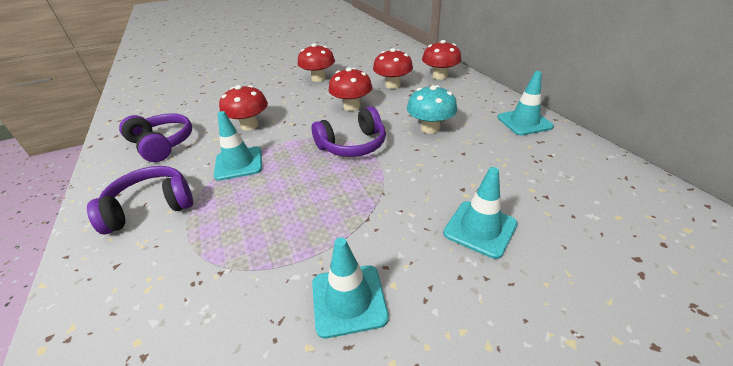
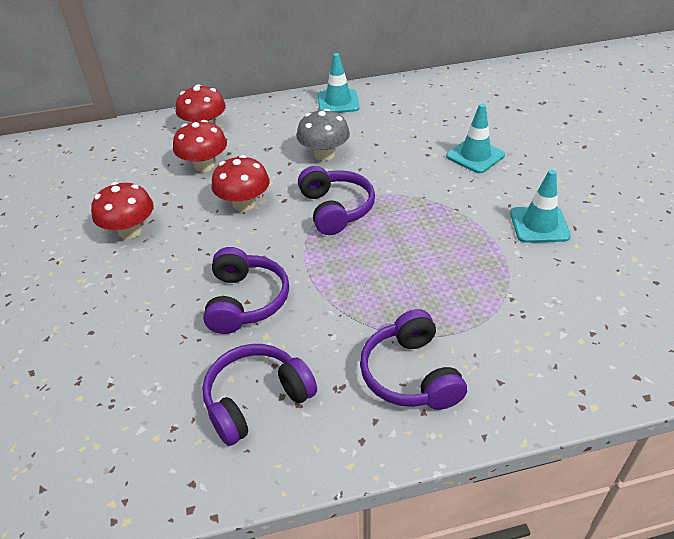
camera: 80 degrees left, 5 degrees up
turquoise traffic cone [214,111,262,181] -> none
red mushroom [219,85,268,130] -> purple headphones [203,247,289,334]
turquoise mushroom [407,85,457,133] -> grey mushroom [296,109,350,161]

